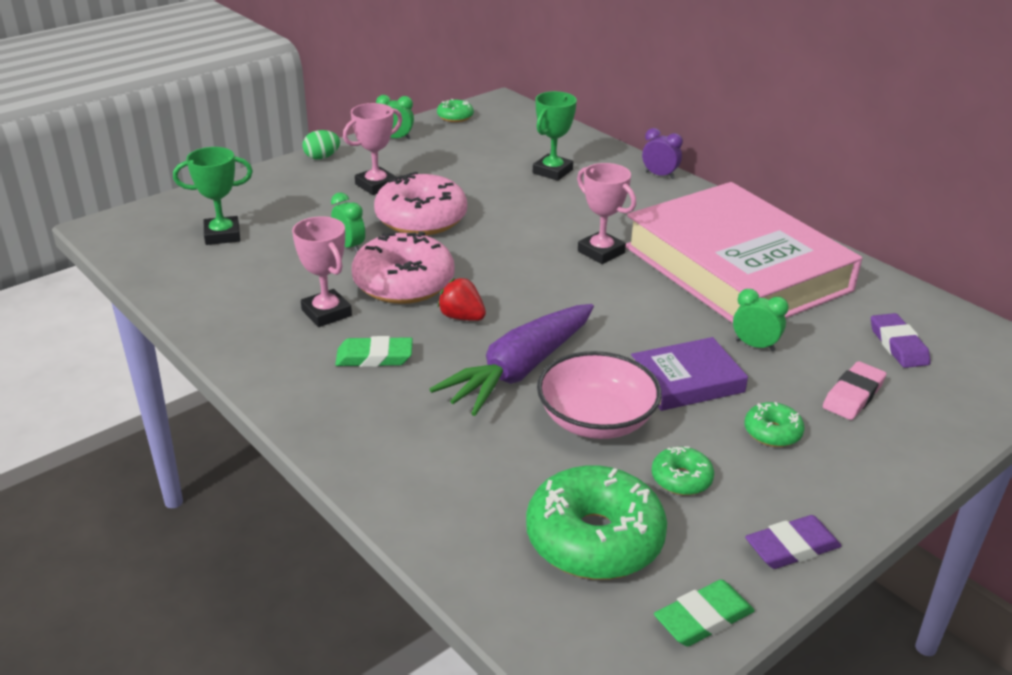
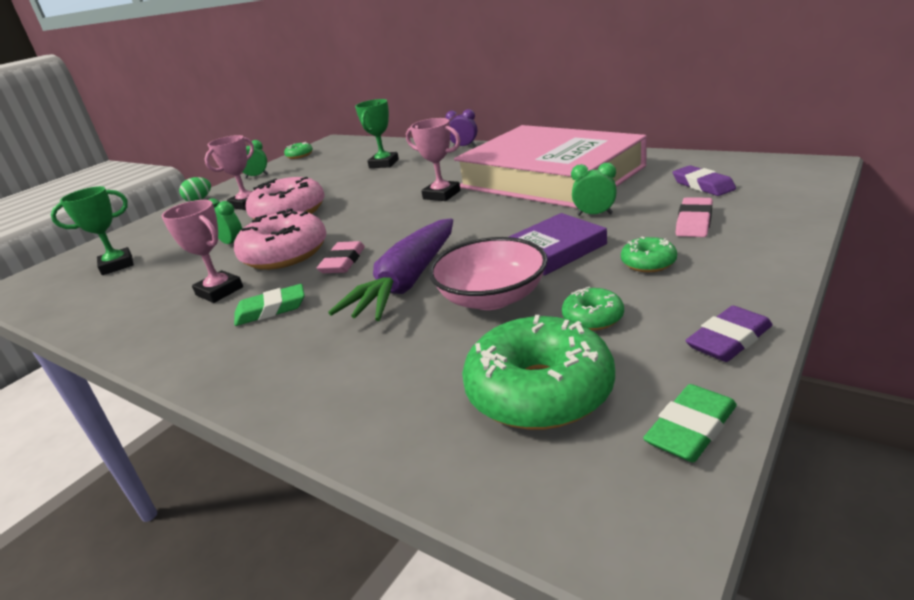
camera: 10 degrees left, 5 degrees down
red strawberry [438,278,486,321] -> pink eraser [317,241,365,273]

